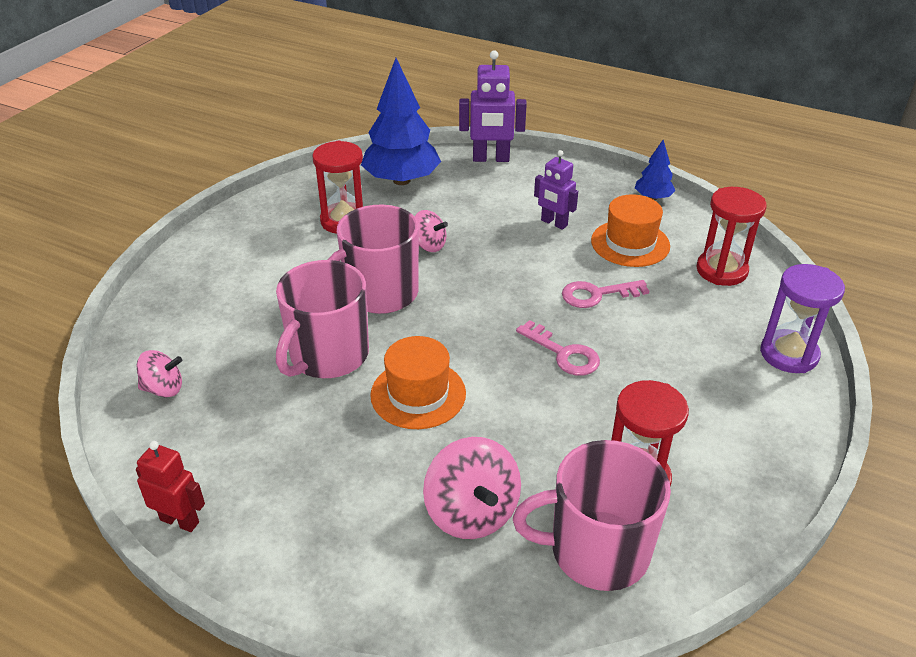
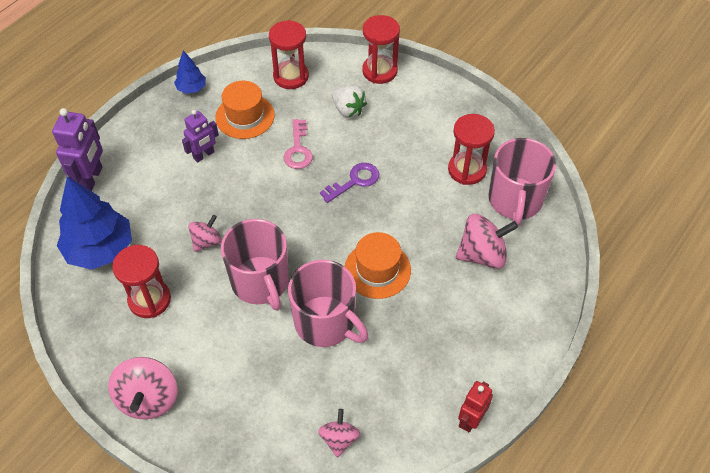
camera: 80 degrees left, 15 degrees up
pink key [516,320,600,376] -> purple key [320,163,379,203]
purple hourglass [760,264,845,373] -> red hourglass [362,15,400,84]
none -> pink spinning top [108,357,178,419]
none -> white strawberry [332,85,367,118]

